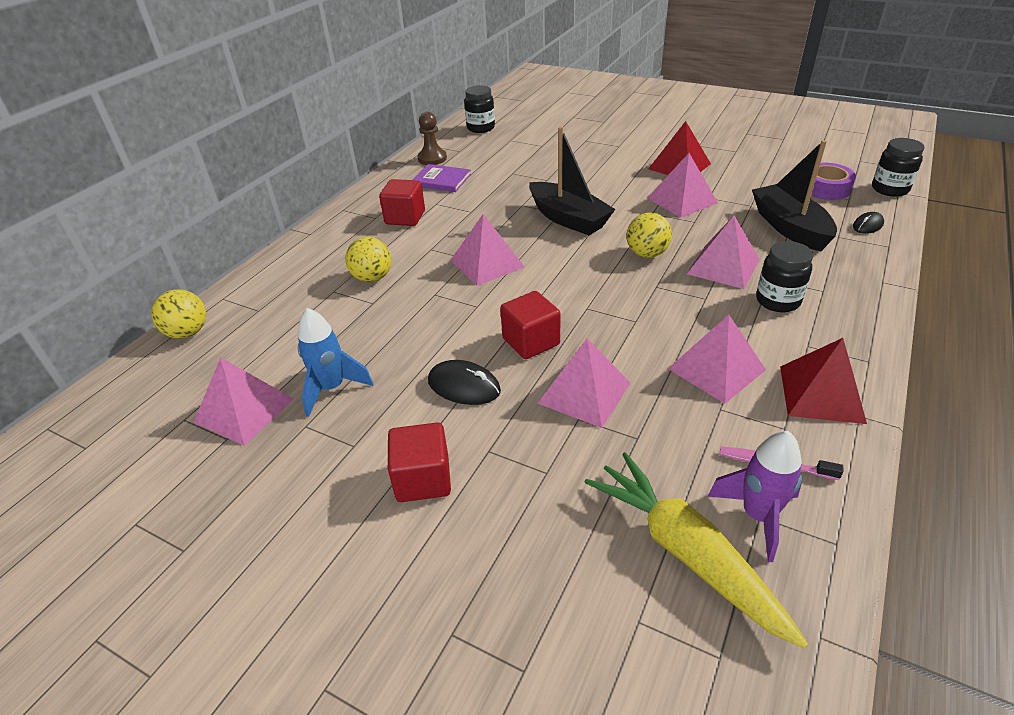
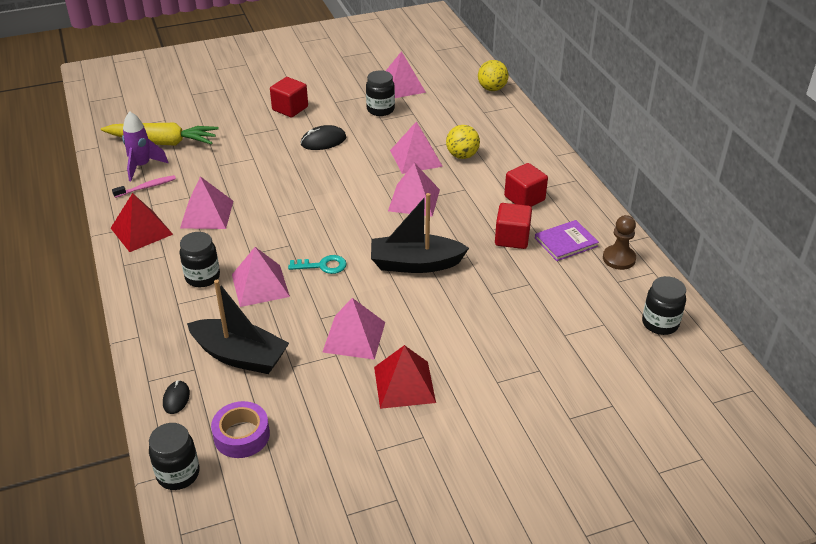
camera: 130 degrees right, 0 degrees up
blue rocket [298,308,373,417] -> black jar [366,70,395,116]
red cube [500,291,561,359] -> red cube moved to [495,203,532,249]
pink pyramid [538,339,631,428] -> pink pyramid moved to [390,122,443,174]
yellow ball [627,212,672,258] -> turquoise key [288,255,347,274]

